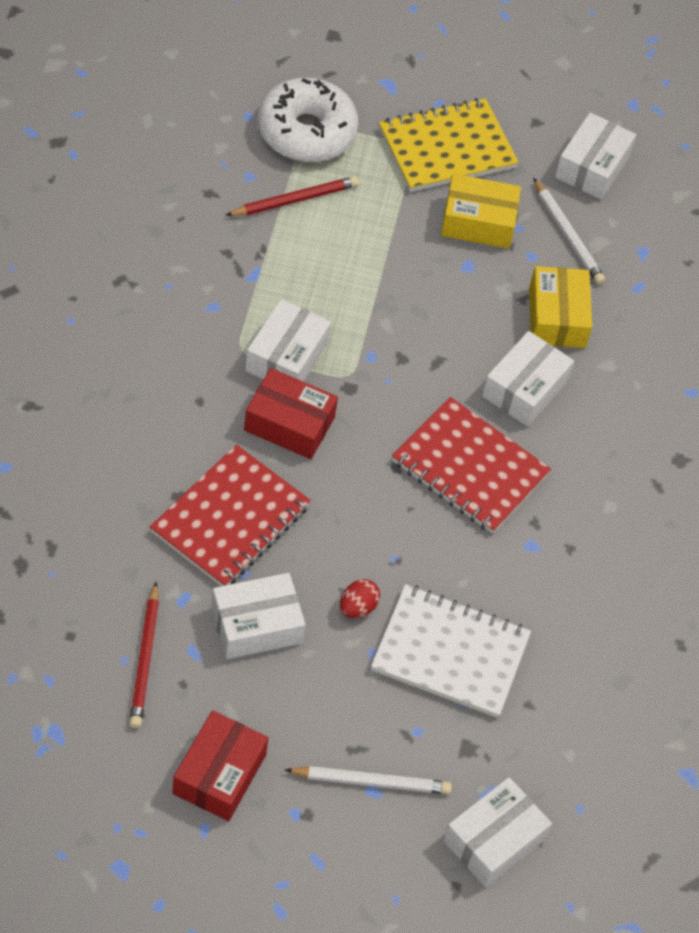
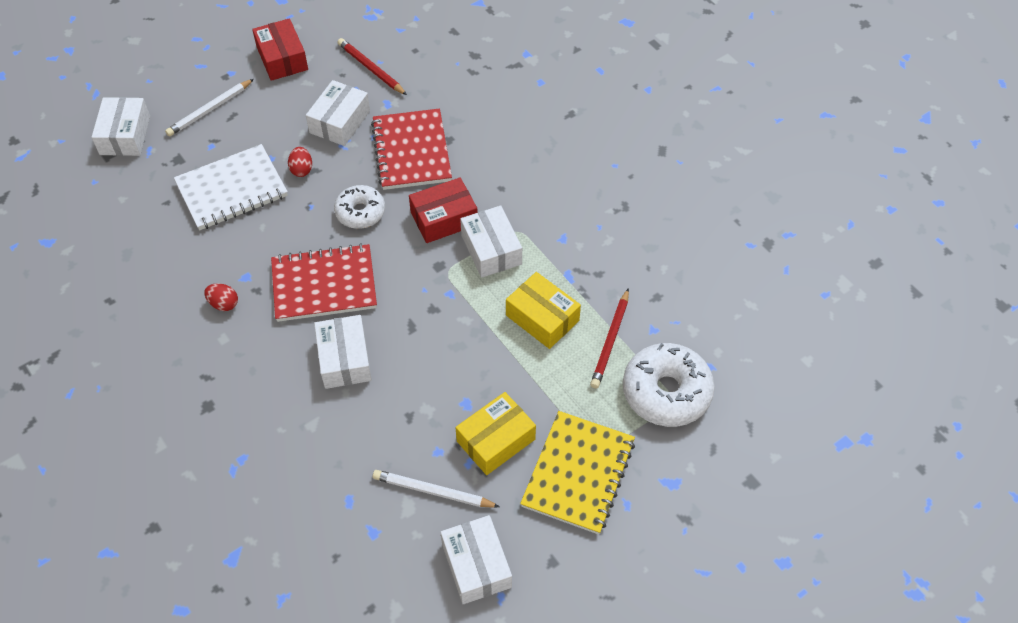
camera: 140 degrees right, 0 degrees up
yellow box [529,266,592,348] -> yellow box moved to [506,272,581,349]
none -> red egg [204,283,238,311]
none -> white donut [334,185,385,229]

